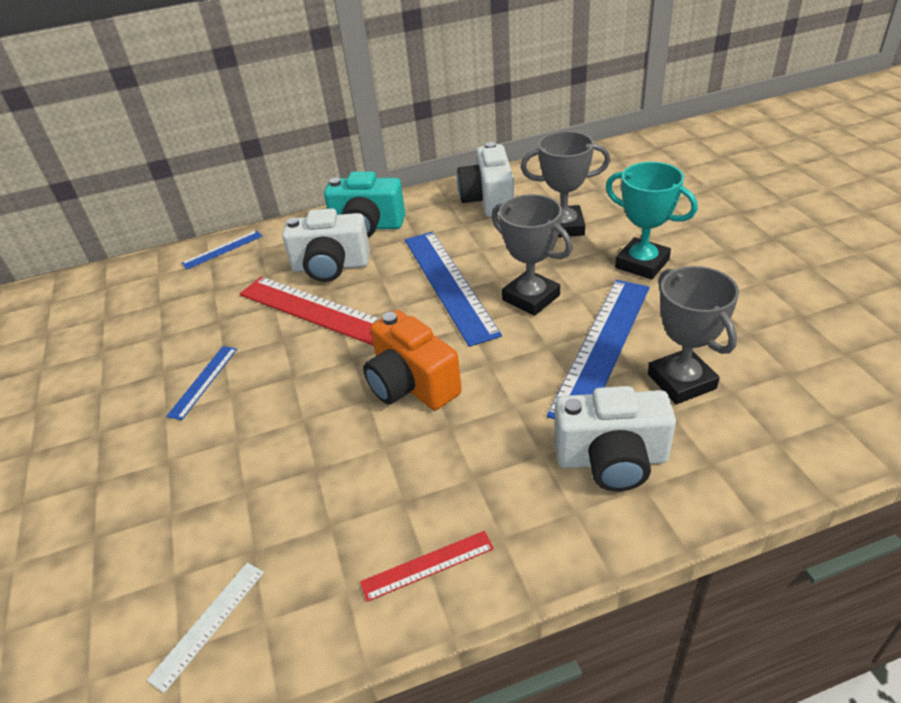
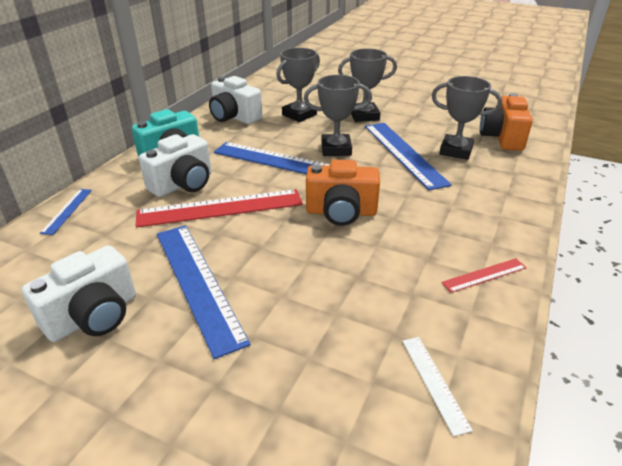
camera: 50 degrees left, 5 degrees down
blue ruler [166,346,237,420] -> blue ruler [157,225,251,359], size x2.09
red ruler [360,531,494,602] -> red ruler turned 45 degrees clockwise [441,258,527,293]
white camera [554,386,676,492] -> white camera moved to [22,245,136,342]
turquoise trophy [606,162,698,280] -> grey trophy [338,48,397,122]
none -> orange camera [480,93,533,151]

